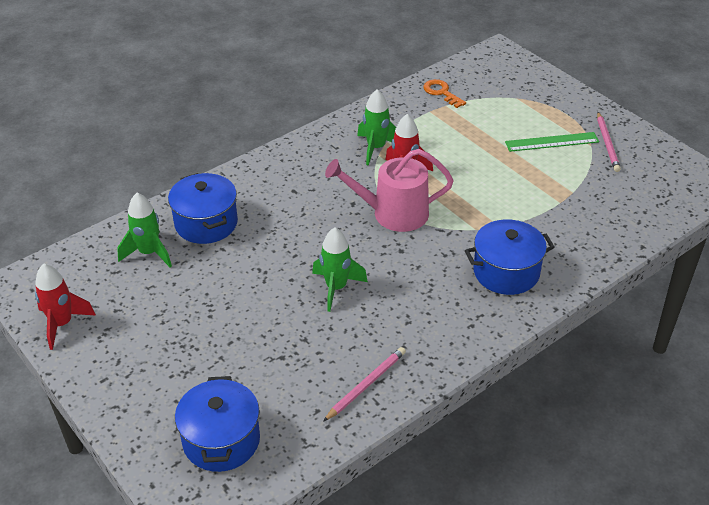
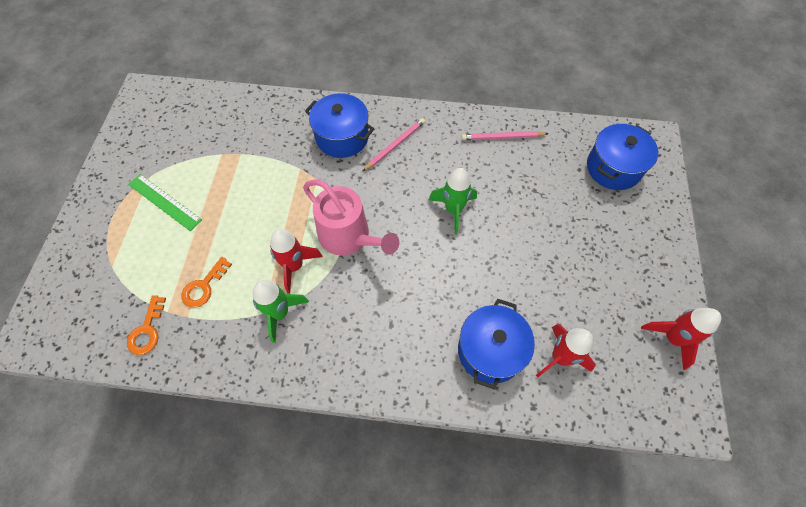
camera: 135 degrees left, 20 degrees up
green rocket [117,193,172,267] -> red rocket [536,324,596,377]
pink pencil [597,112,621,172] -> pink pencil moved to [363,118,425,171]
none -> orange key [181,257,232,308]

